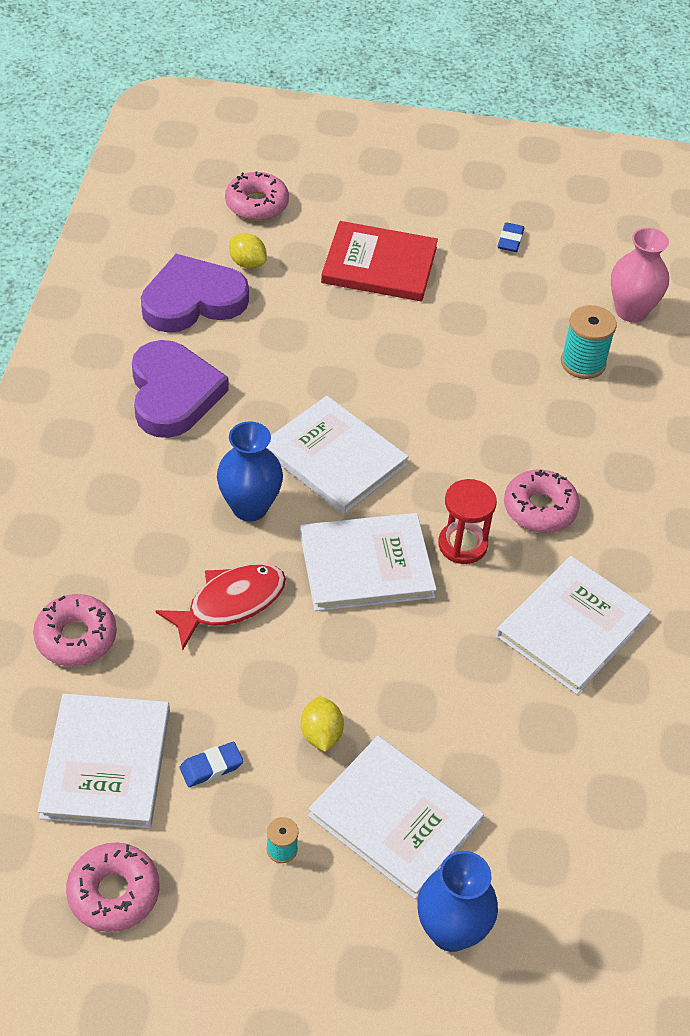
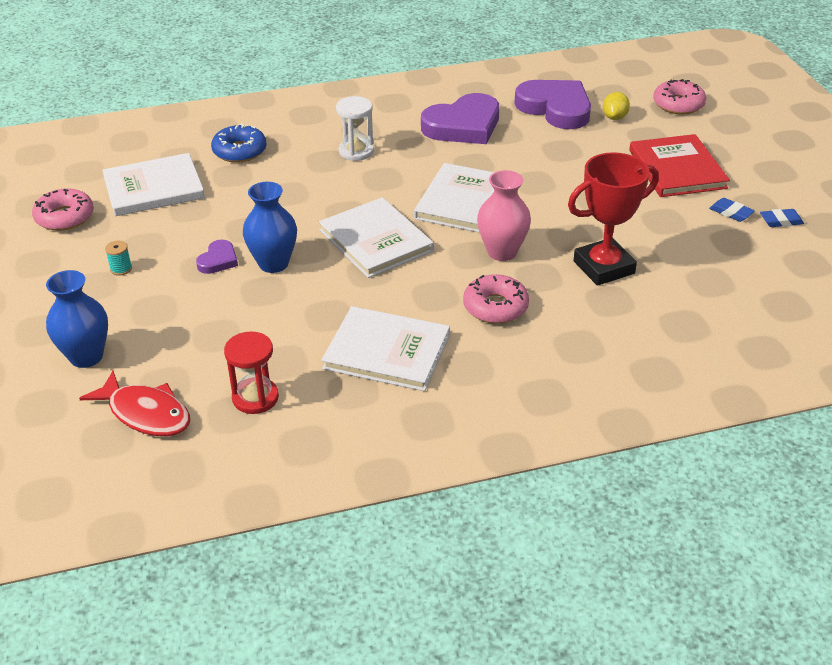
camera: 70 degrees right, 10 degrees down
pink donut [33,594,117,666] -> blue donut [211,123,267,163]
red fish [156,563,286,650] -> red fish moved to [79,371,190,436]
blue eraser [180,742,243,787] -> blue eraser moved to [709,198,755,222]
blue vase [217,421,283,521] -> blue vase moved to [243,182,297,273]
yellow lemon [301,696,344,752] -> purple heart [196,240,238,274]
white book [308,736,484,899] -> none
red hourglass [438,479,497,564] -> red hourglass moved to [224,331,279,414]
turquoise spool [561,305,617,379] -> none
pink vase [611,228,669,322] -> pink vase moved to [477,170,531,261]
none -> white hourglass [336,96,374,161]
none -> red trophy [568,152,659,286]

